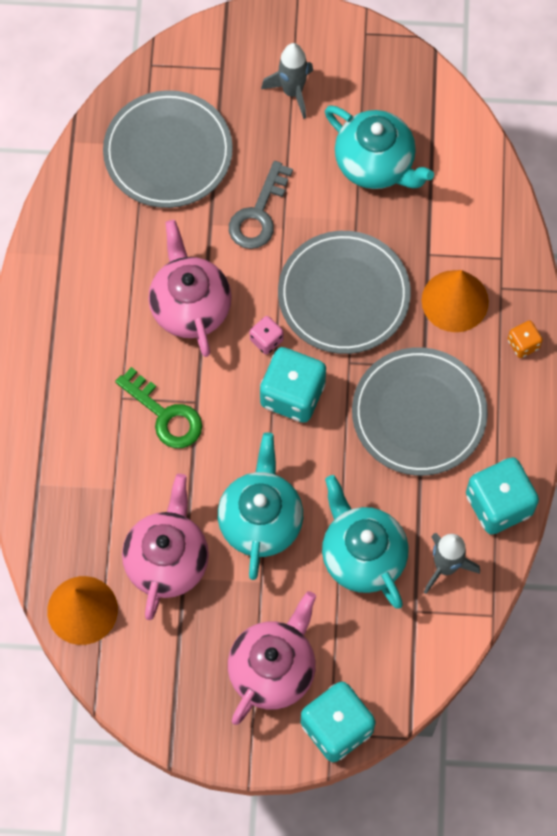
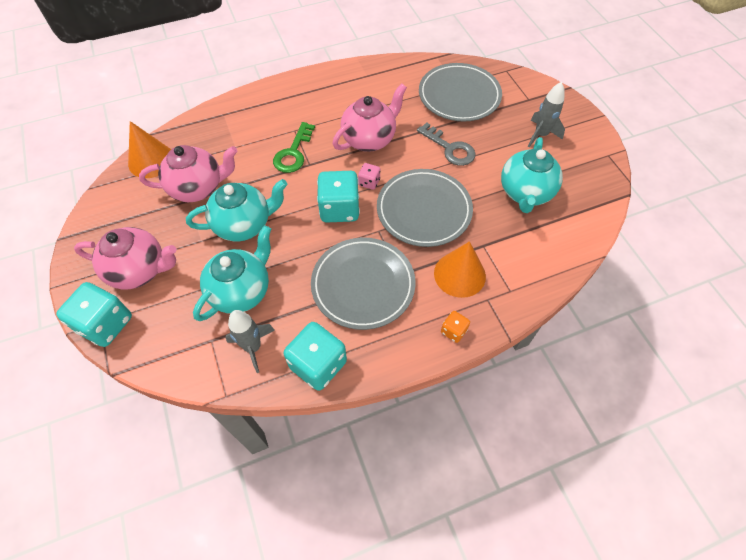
camera: 65 degrees right, 10 degrees down
grey key [229,161,293,249] -> grey key turned 135 degrees counterclockwise [417,122,476,166]

